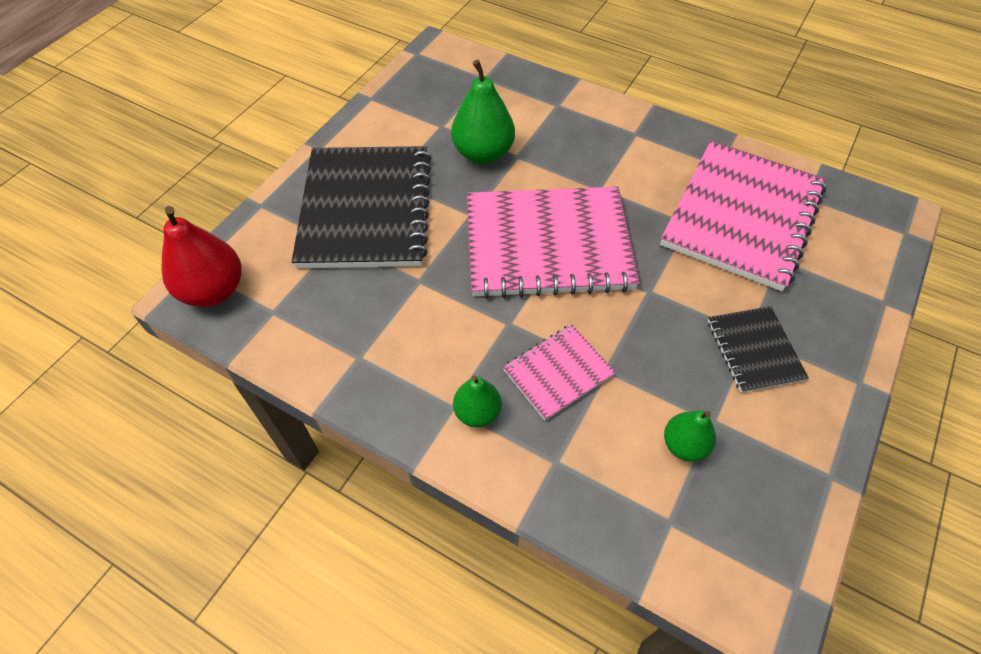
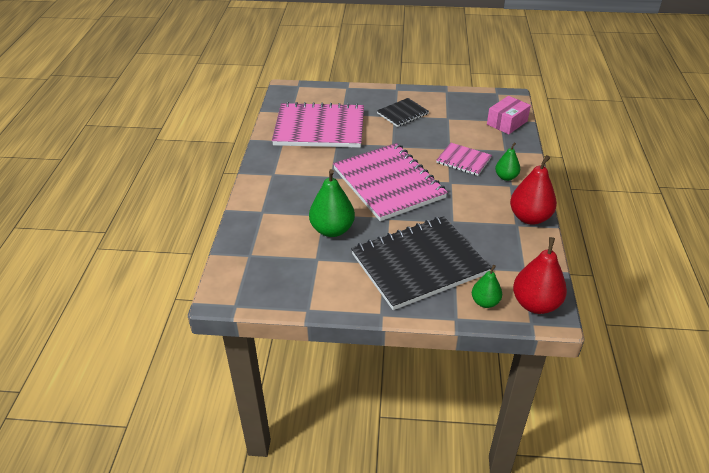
camera: 115 degrees left, 15 degrees down
green pear [664,410,716,462] -> green pear moved to [472,265,502,308]
none -> pink box [487,96,531,134]
none -> red pear [510,155,557,225]

